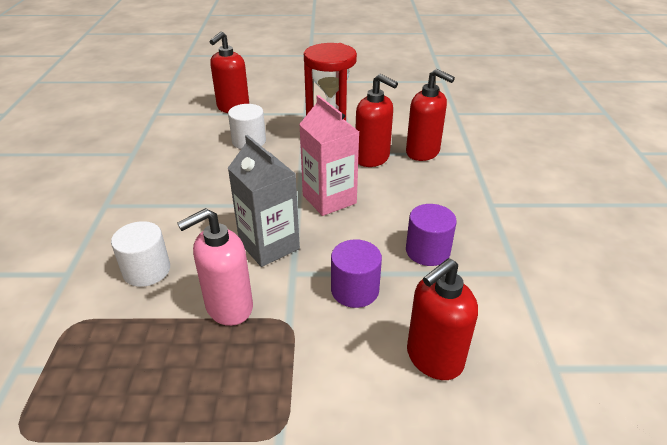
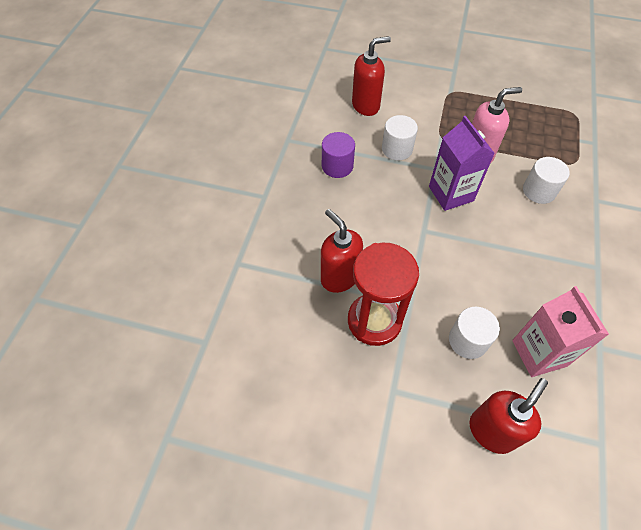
camera: 165 degrees left, 20 degrees up
grey carton [228,135,300,267] -> purple carton [429,116,495,211]
pink carton [299,95,359,216] -> pink carton moved to [512,286,609,377]
purple cylinder [331,239,382,308] -> white cylinder [382,115,418,160]
red soap dispenser [406,69,455,161] -> none

